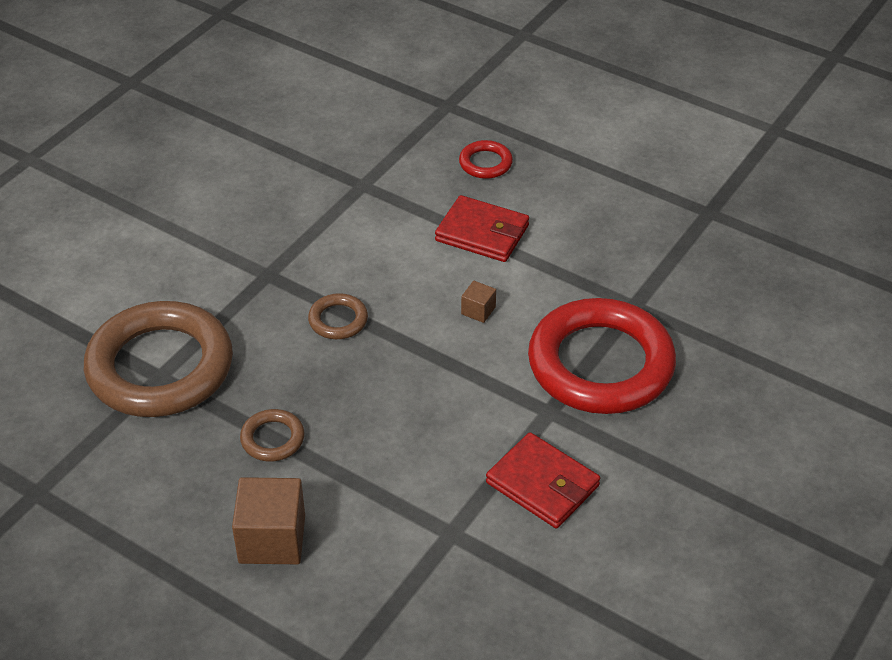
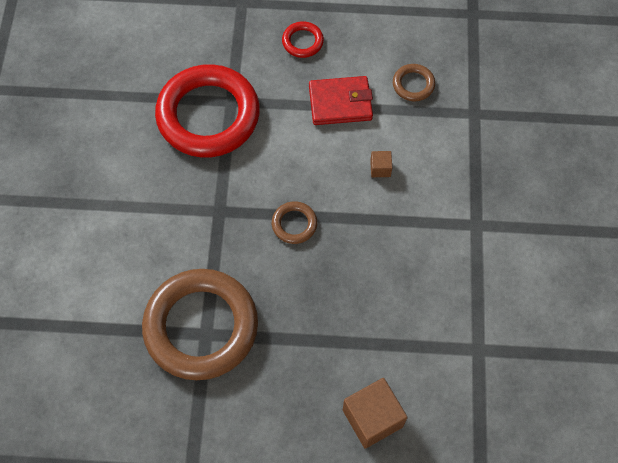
camera: 30 degrees left, 20 degrees up
brown ring [240,409,305,462] -> brown ring moved to [393,64,435,101]
red wallet [486,432,600,528] -> none
red ring [528,298,676,414] -> red ring moved to [155,64,260,158]

